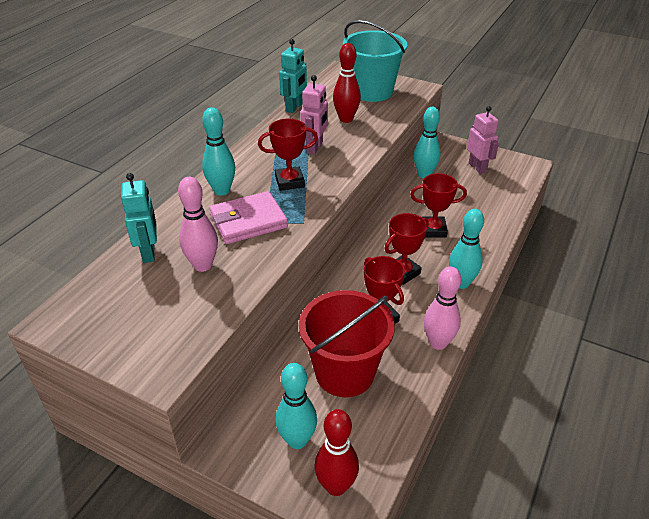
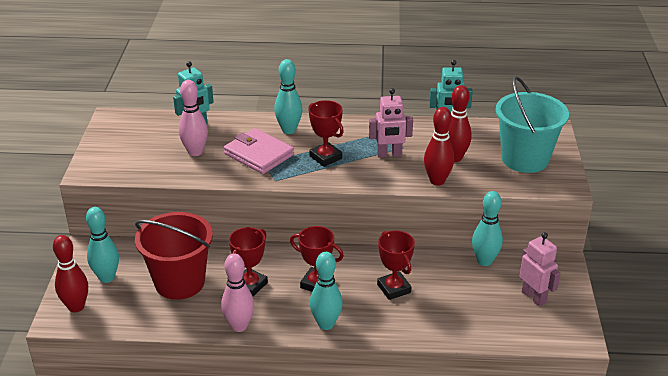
camera: 65 degrees right, 5 degrees down
pink robot [467,106,499,174] -> pink robot turned 75 degrees counterclockwise [519,232,561,306]
none -> red bowling pin [424,107,454,186]

